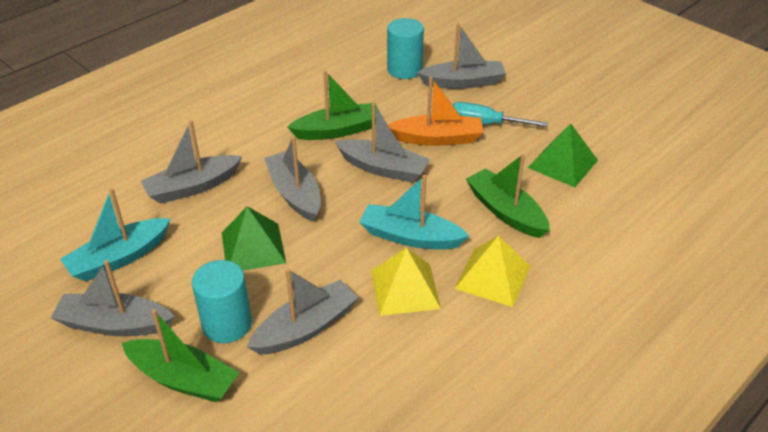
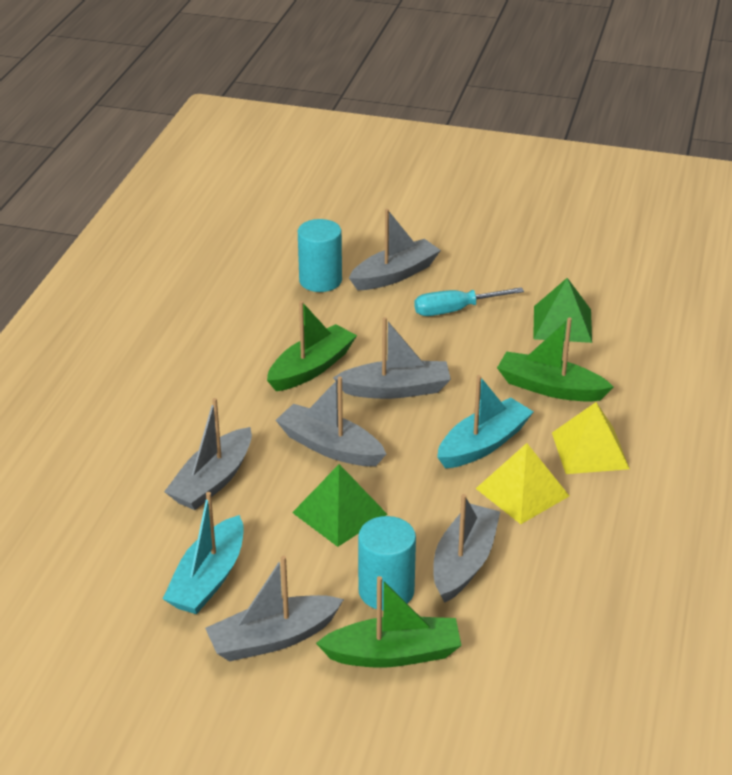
camera: 30 degrees left, 5 degrees down
turquoise boat [359,175,469,249] -> turquoise boat turned 150 degrees clockwise [437,375,534,469]
orange boat [388,77,484,146] -> none

